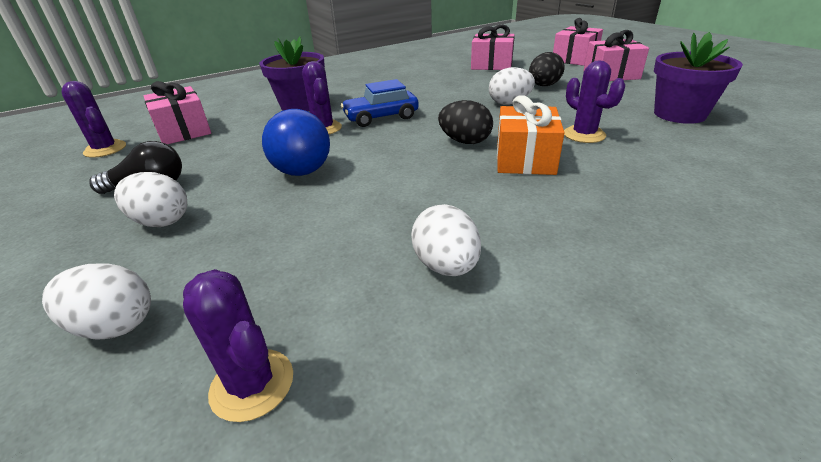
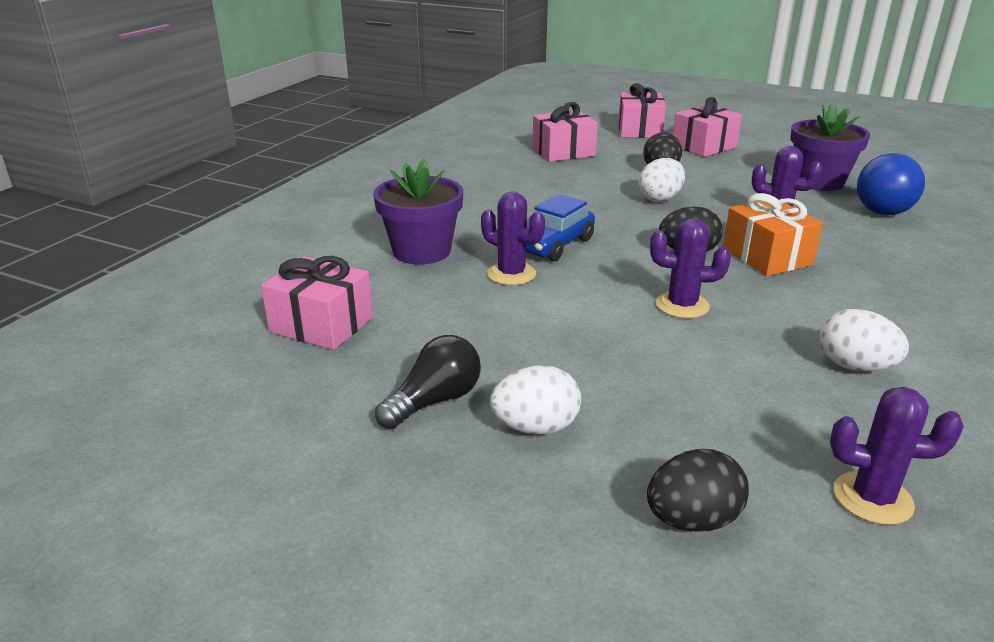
camera: 35 degrees left, 5 degrees down
white egg [42,264,151,340] -> black egg [647,449,749,531]
purple cactus [62,81,126,158] -> purple cactus moved to [650,218,731,319]
blue ball [262,109,330,176] -> blue ball moved to [857,153,925,215]

